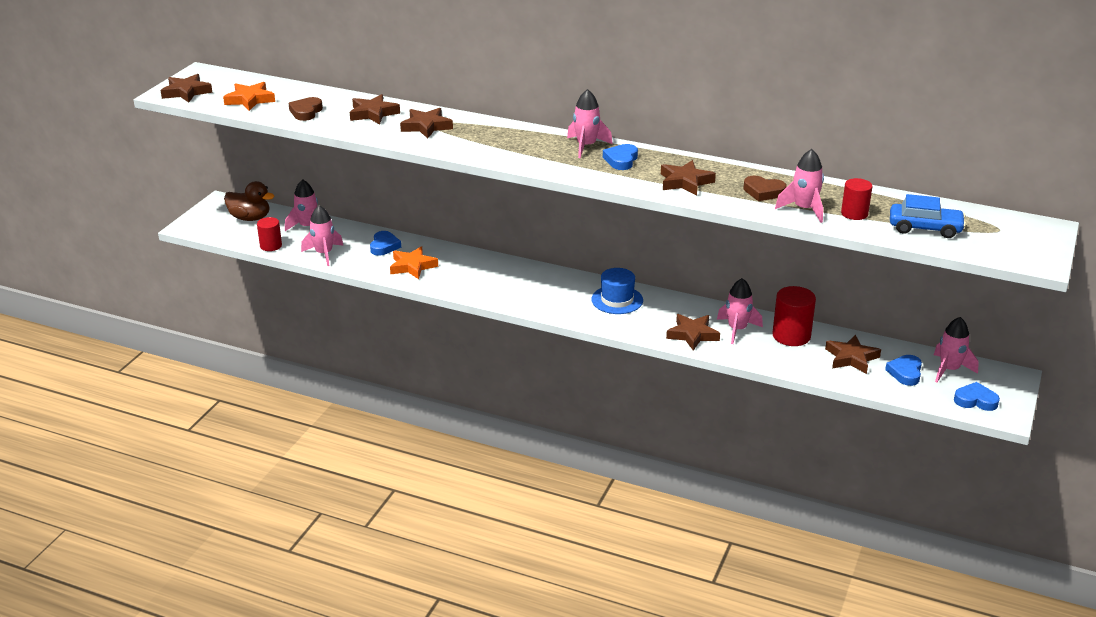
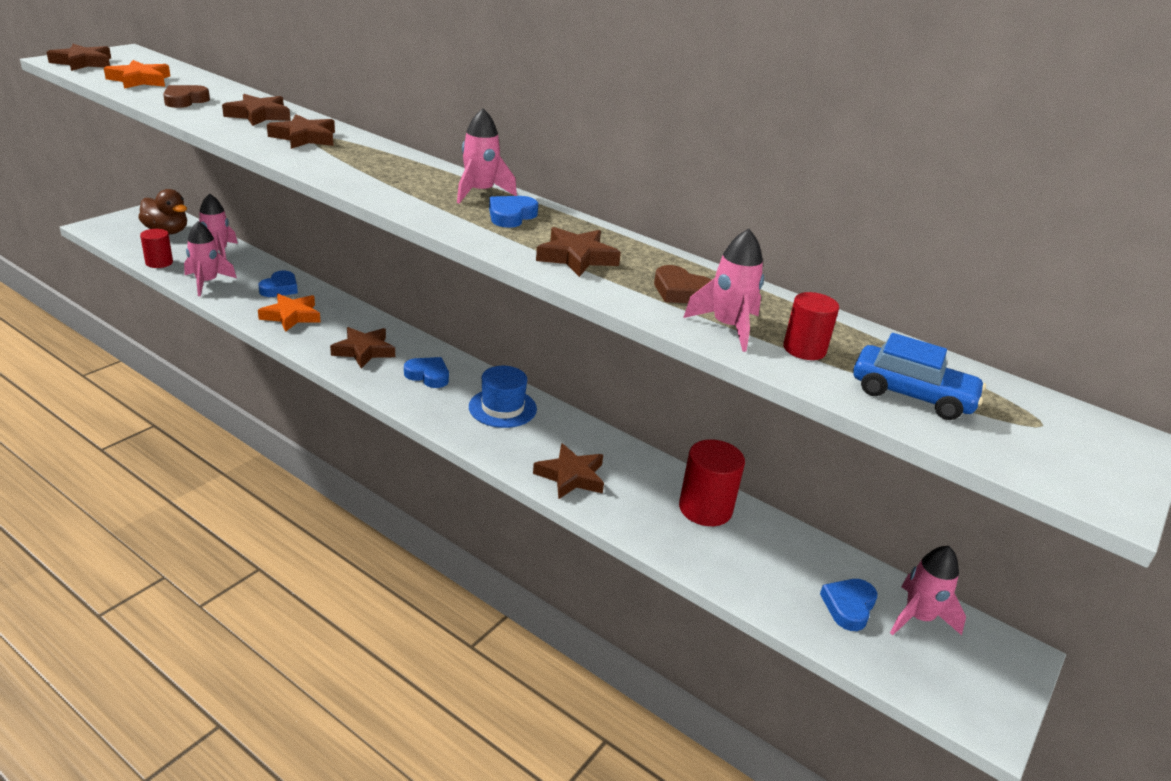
camera: 10 degrees right, 0 degrees up
pink rocket [717,278,763,344] -> none
brown star [825,335,881,374] -> brown star moved to [330,327,395,368]
blue heart [954,382,1000,411] -> blue heart moved to [404,357,449,388]

